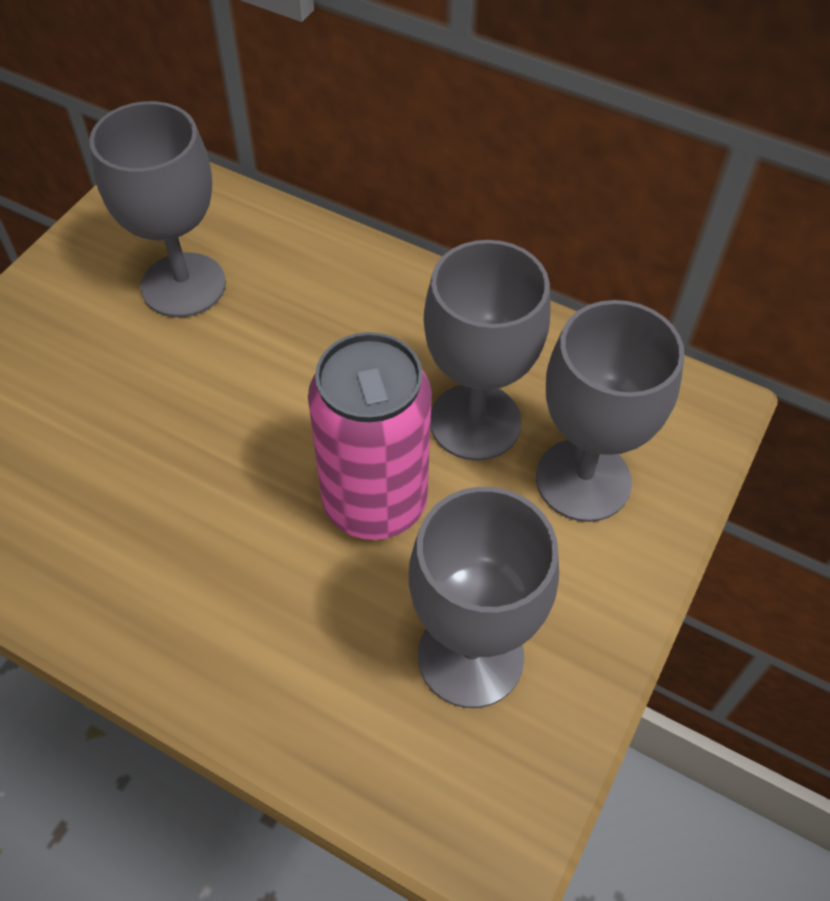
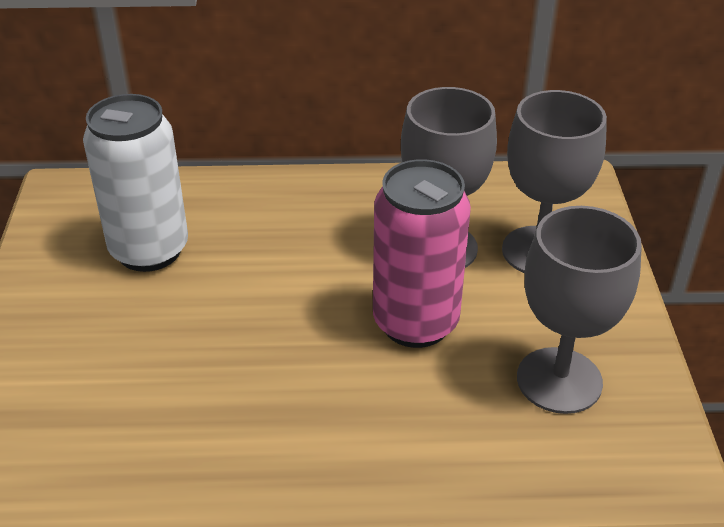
camera: 30 degrees left, 15 degrees down
grey goblet [89,101,226,317] -> white can [83,94,188,272]

